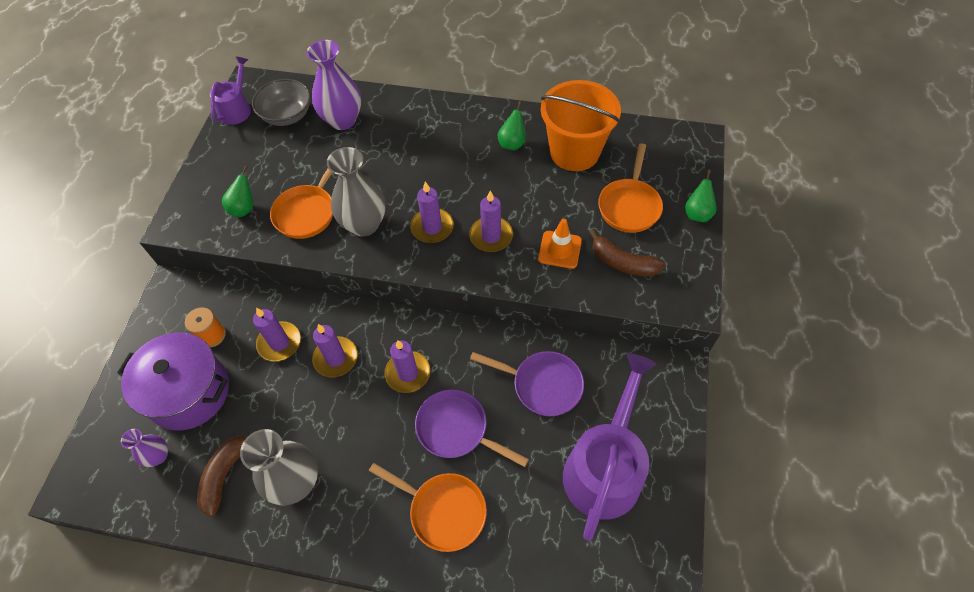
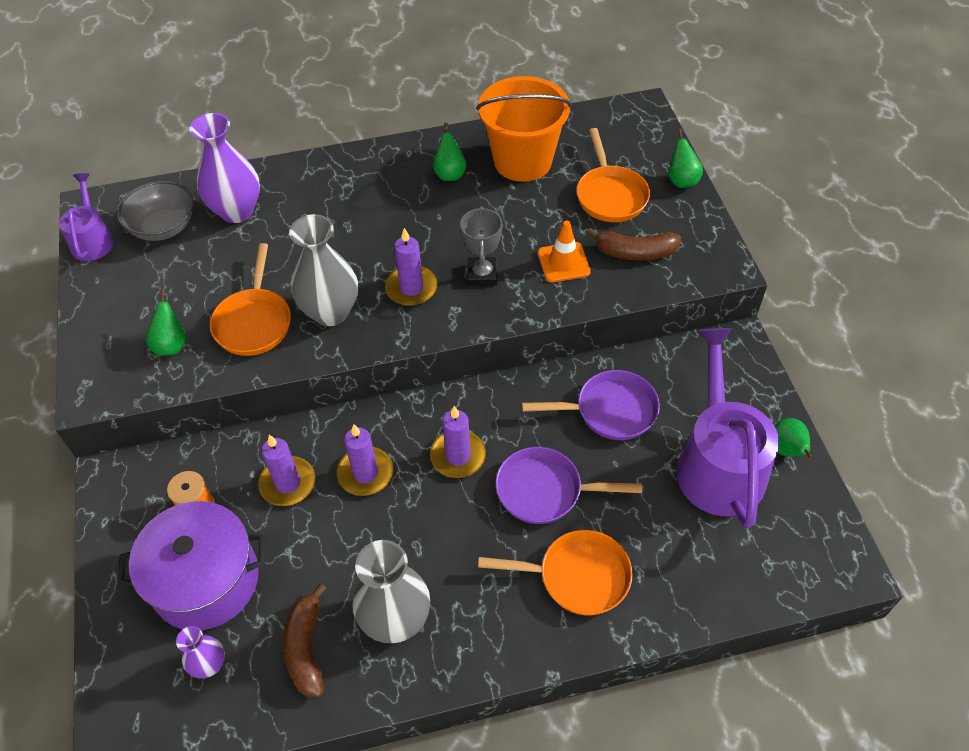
camera: 25 degrees left, 5 degrees down
purple candle [469,191,513,252] -> grey trophy [460,206,502,286]
none -> green pear [774,418,813,459]

